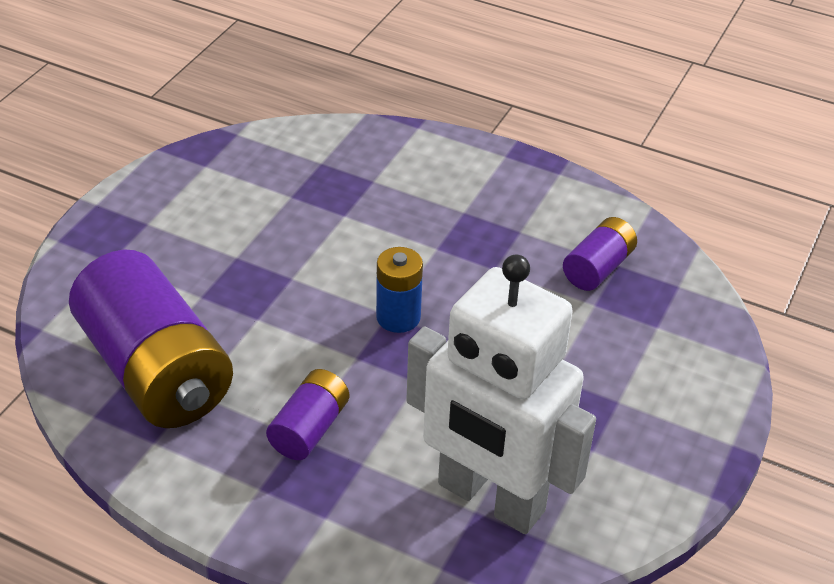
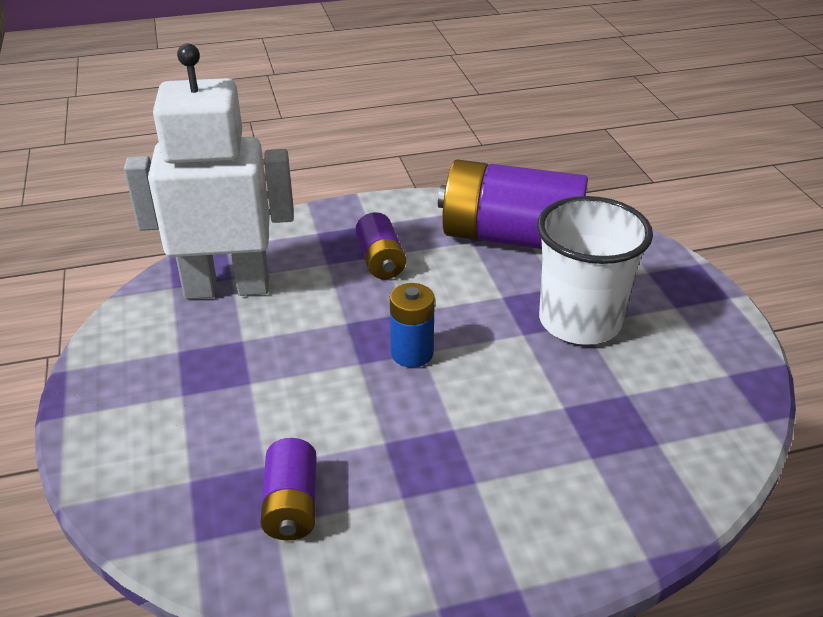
camera: 140 degrees right, 5 degrees down
none -> white cup [537,196,653,345]

